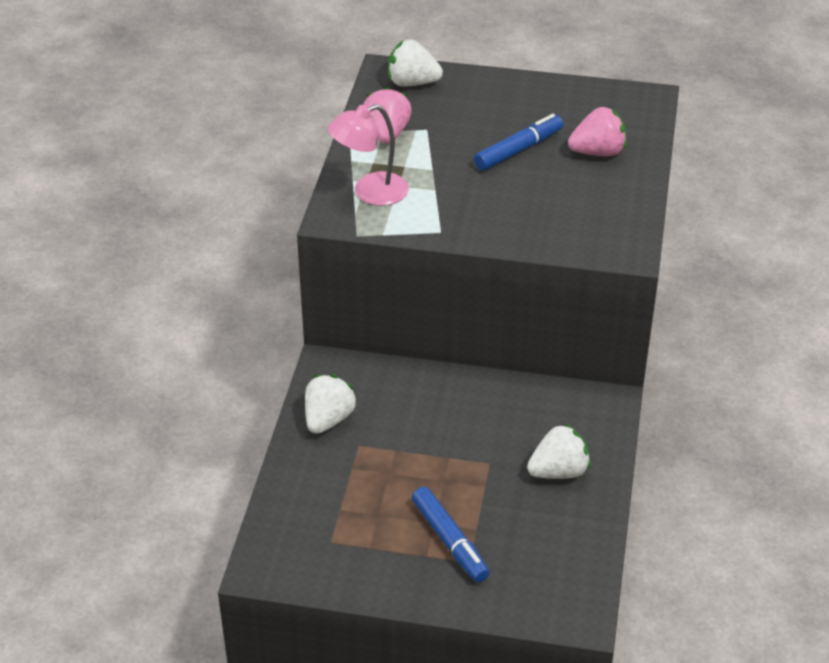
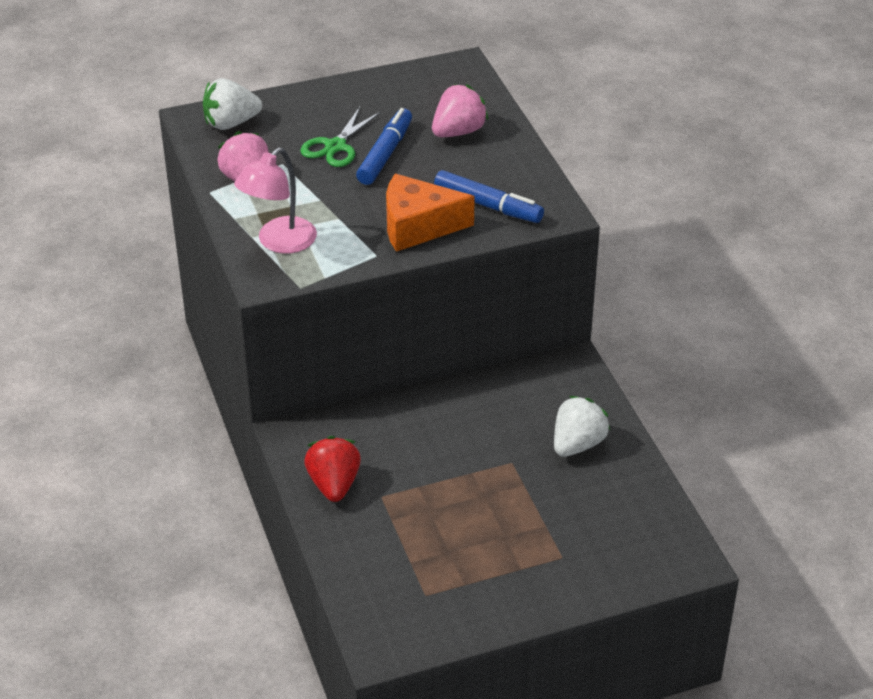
camera: 30 degrees left, 0 degrees up
white strawberry [305,375,357,434] -> red strawberry [304,436,361,502]
blue marker [412,487,490,582] -> blue marker moved to [434,170,544,223]
none -> green scissors [300,107,381,167]
none -> orange cheese [386,174,475,252]

